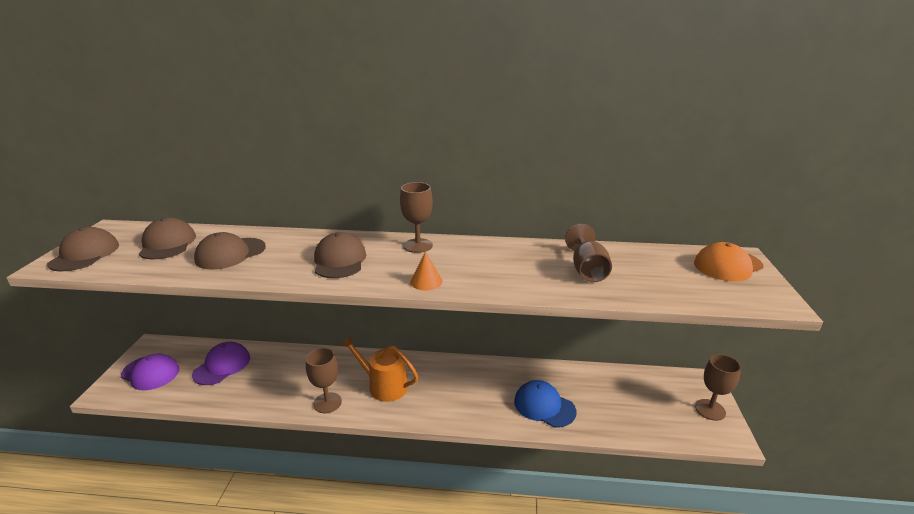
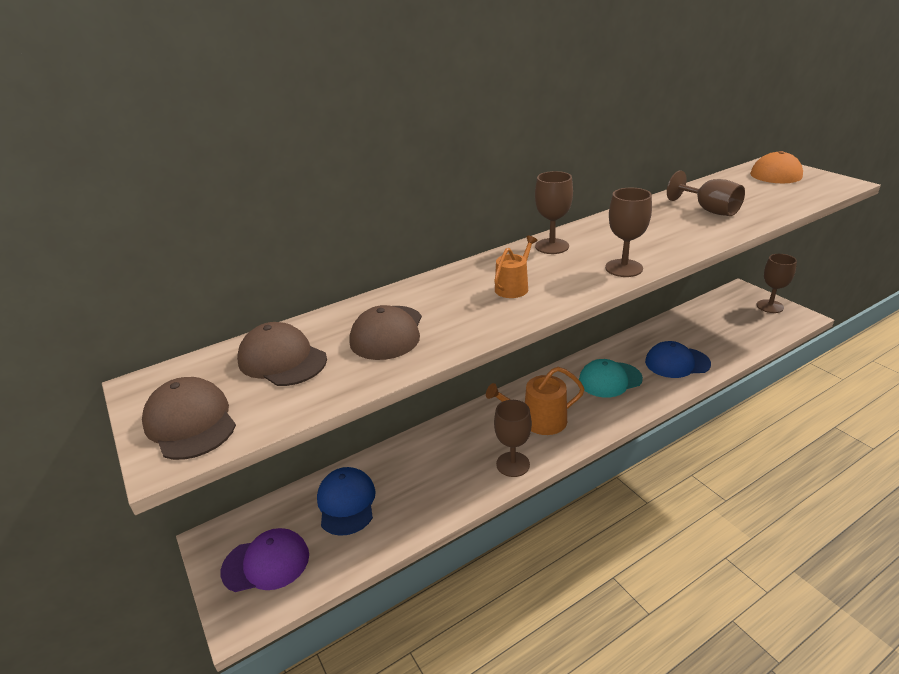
camera: 35 degrees left, 5 degrees up
purple cap [192,342,250,385] -> blue cap [317,467,376,536]
brown cap [314,232,366,278] -> orange watering can [494,236,538,298]
orange cone [410,251,442,290] -> brown goblet [605,188,652,277]
none -> turquoise cap [579,359,643,398]

